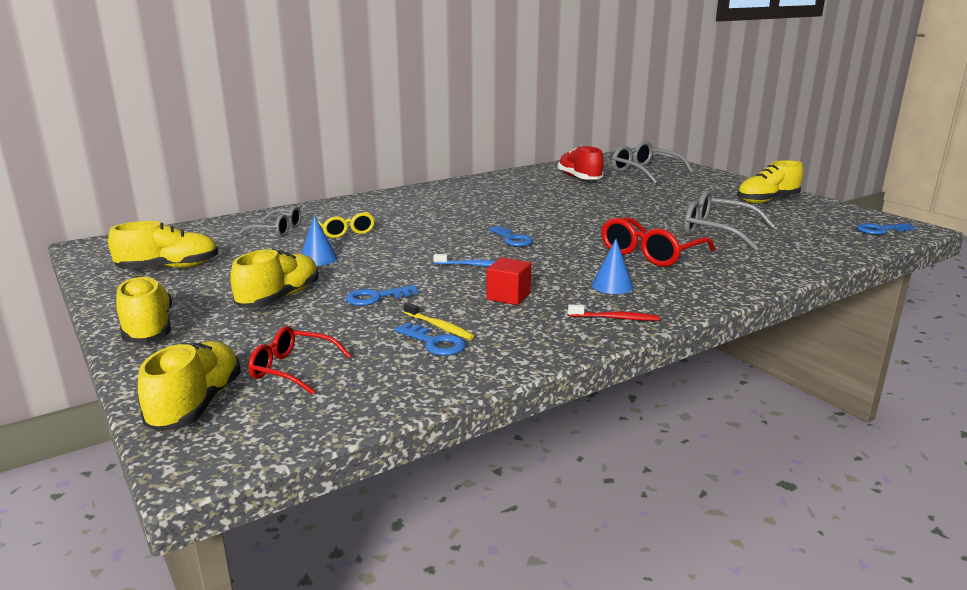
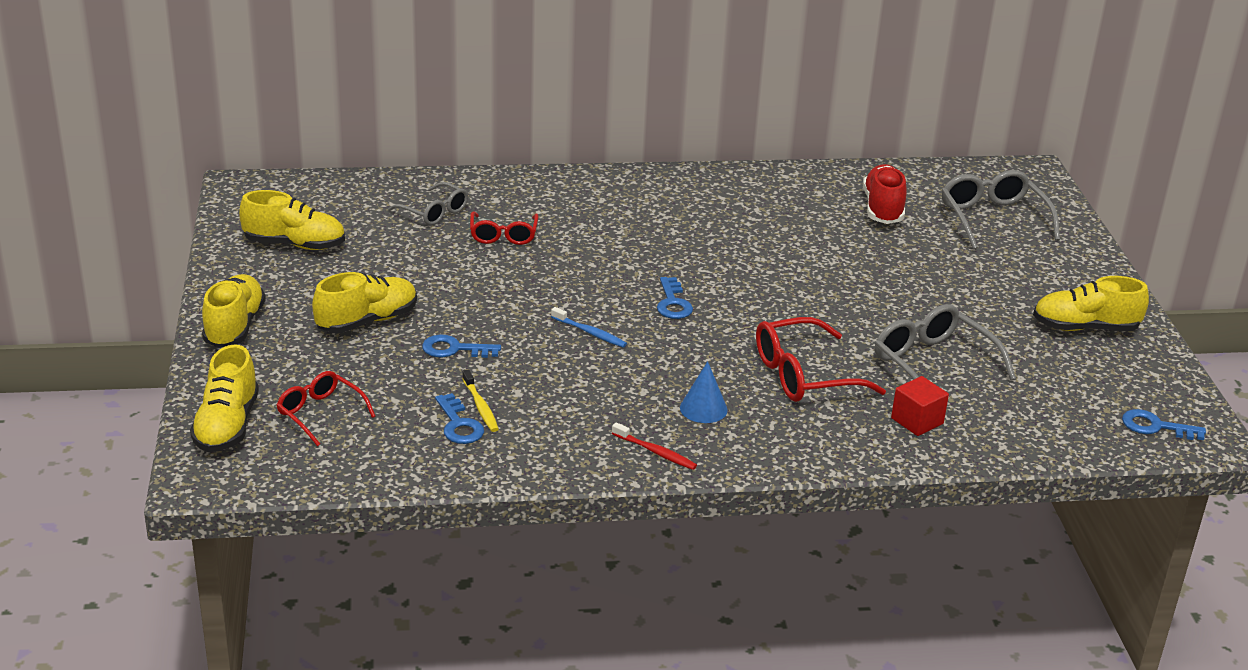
camera: 25 degrees right, 10 degrees up
yellow shoe [138,341,241,432] -> yellow shoe turned 150 degrees clockwise [190,345,259,452]
blue cone [301,215,337,266] -> none
yellow glasses [317,212,375,238] -> red glasses [470,211,538,245]
red cube [487,258,531,305] -> red cube moved to [891,376,949,436]

